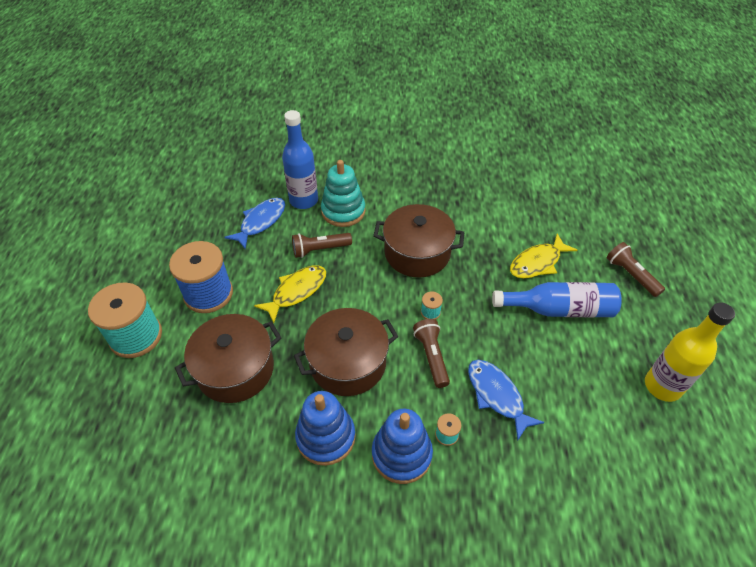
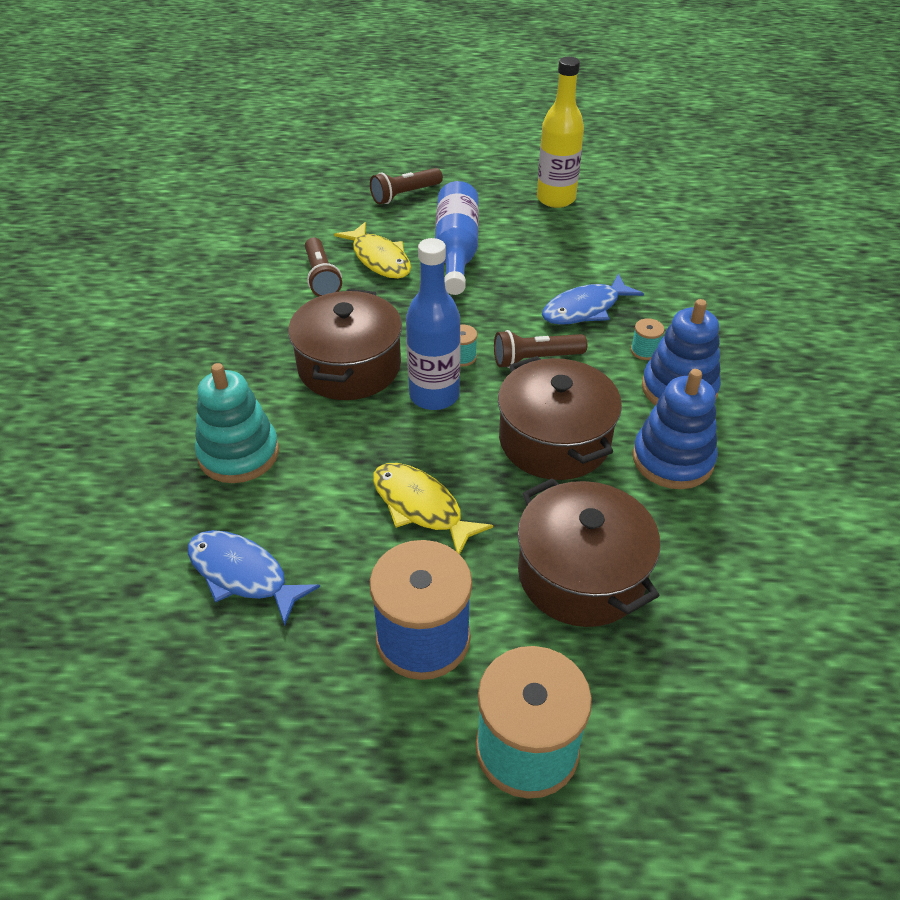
camera: 90 degrees left, 5 degrees down
blue bottle [282,110,318,209] -> blue bottle moved to [406,238,461,410]
brown flashlight [292,233,352,258] -> brown flashlight moved to [305,237,342,297]

